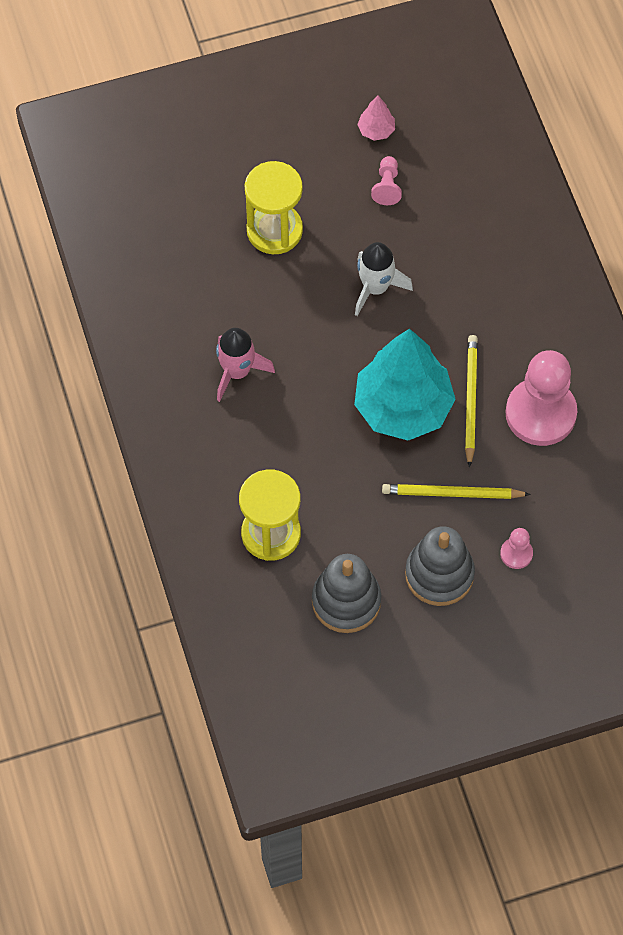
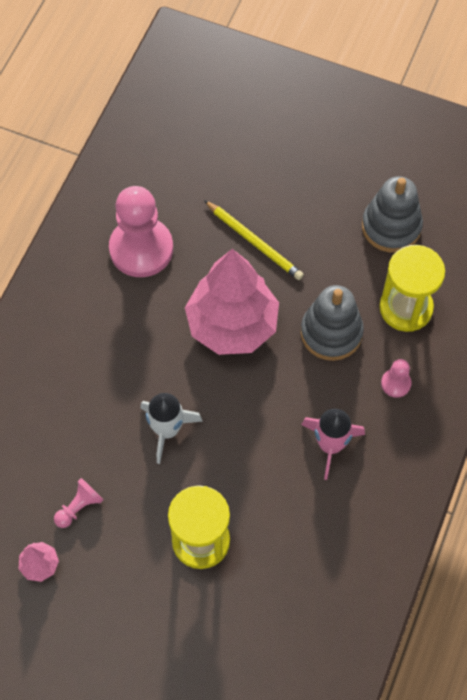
camera: 140 degrees left, 0 degrees up
turquoise tree [354,329,456,441] -> pink tree [185,249,279,355]
grey stacking toy [405,526,475,606] -> grey stacking toy moved to [301,285,364,361]
yellow pencil [465,335,478,468] -> none
pink pawn [500,528,533,569] -> pink pawn moved to [381,359,412,398]

